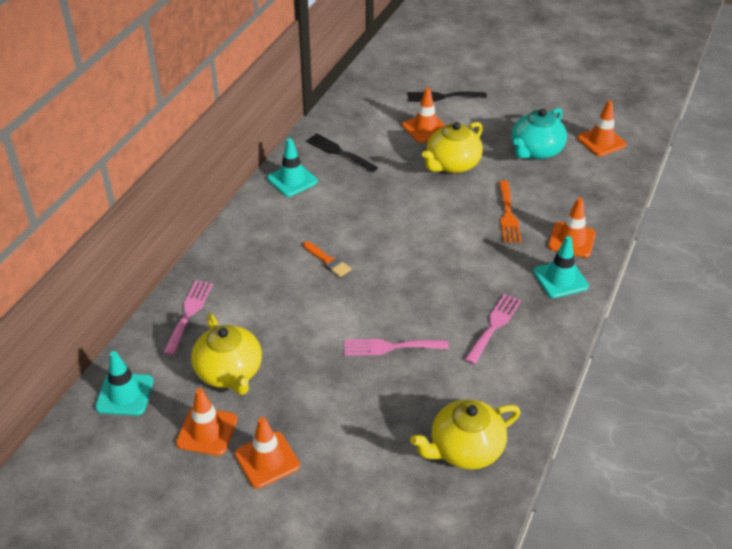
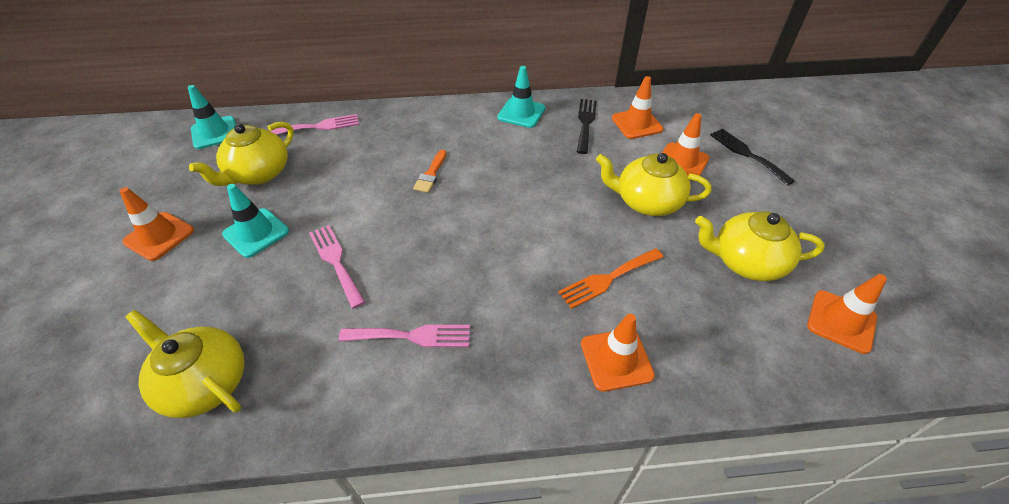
camera: 60 degrees right, 5 degrees up
orange traffic cone [176,388,237,456] -> orange traffic cone moved to [612,76,663,139]
turquoise teapot [511,108,567,160] -> yellow teapot [695,211,825,281]
turquoise traffic cone [533,236,589,298] -> turquoise traffic cone moved to [222,184,289,258]

